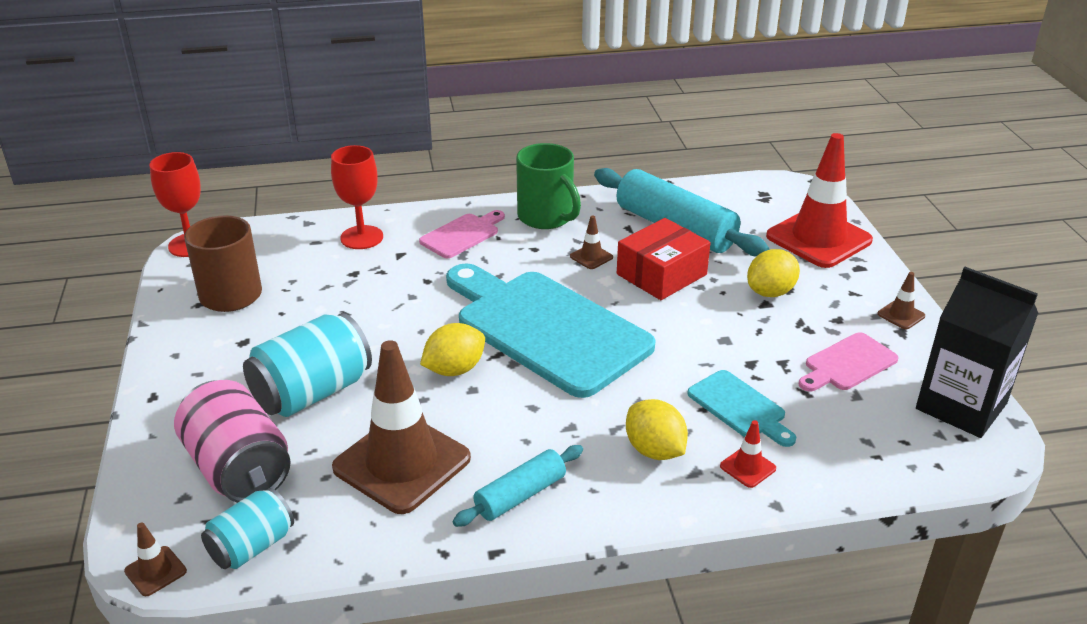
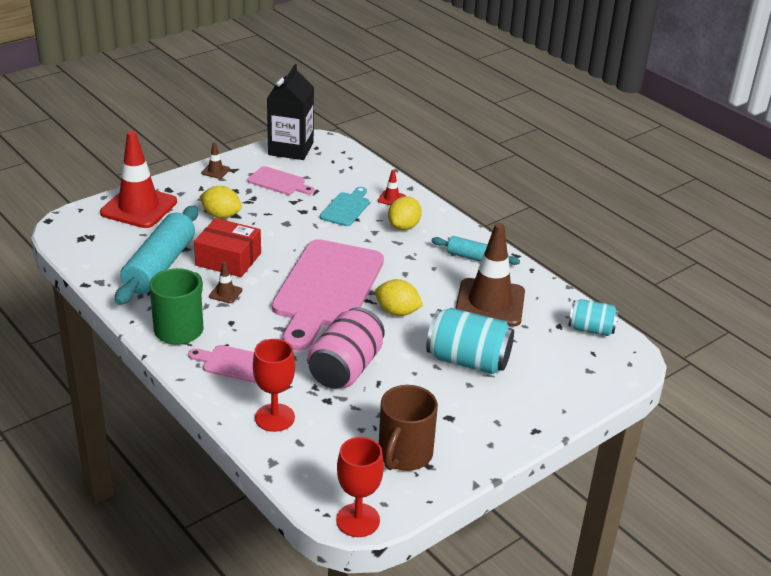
camera: 120 degrees left, 0 degrees up
brown traffic cone [124,523,187,596] -> none
pink can [174,380,291,503] -> pink can moved to [308,307,385,389]
turquoise cutting board [446,264,656,398] -> pink cutting board [272,239,384,350]

